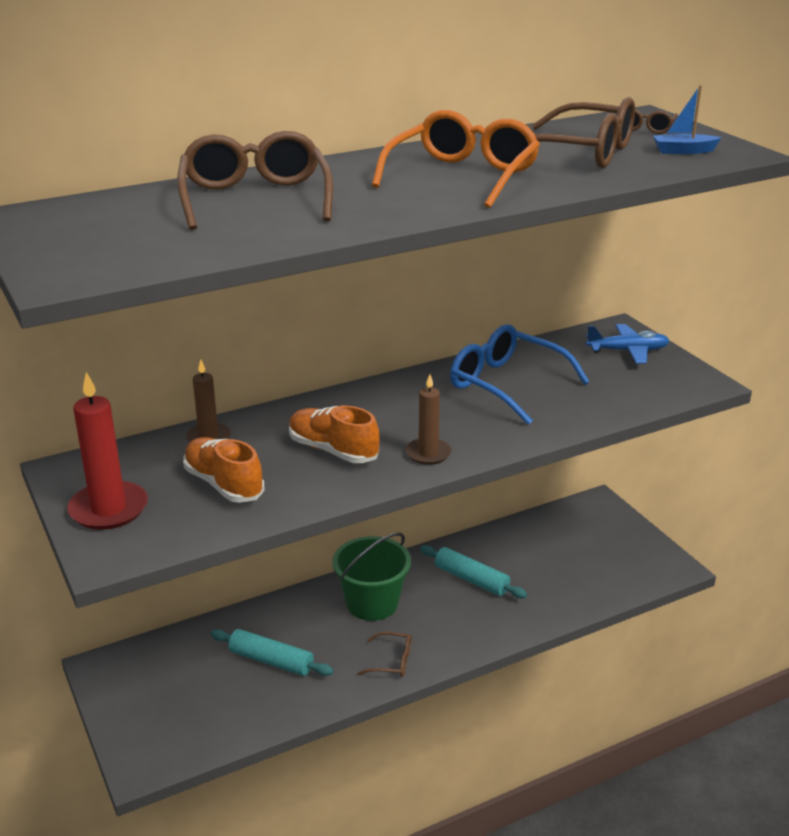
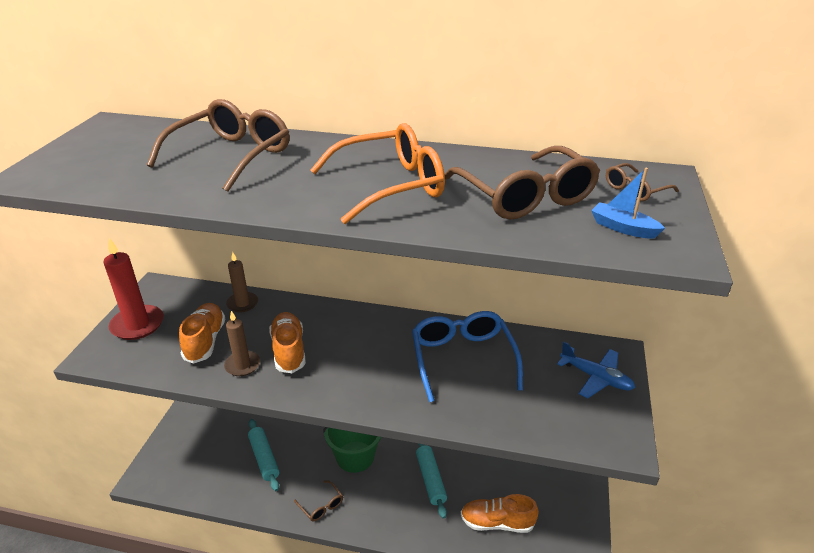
camera: 40 degrees right, 5 degrees up
brown candle [406,374,451,465] -> brown candle moved to [224,311,260,376]
none -> orange shoe [461,494,539,533]

